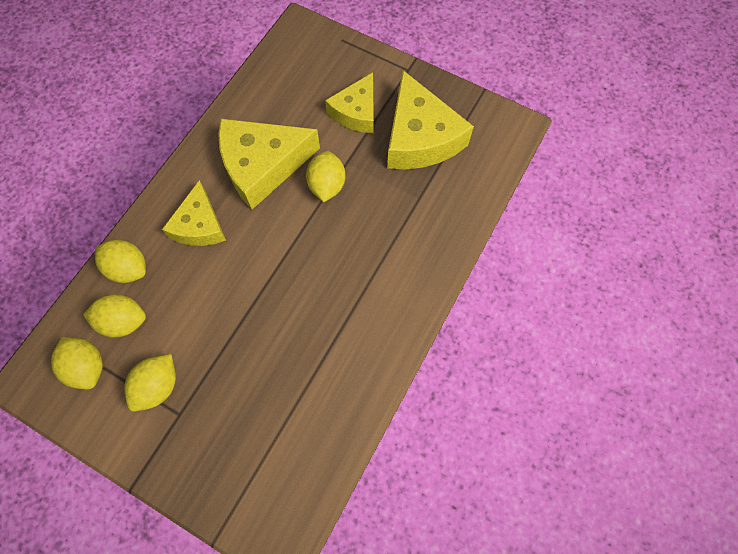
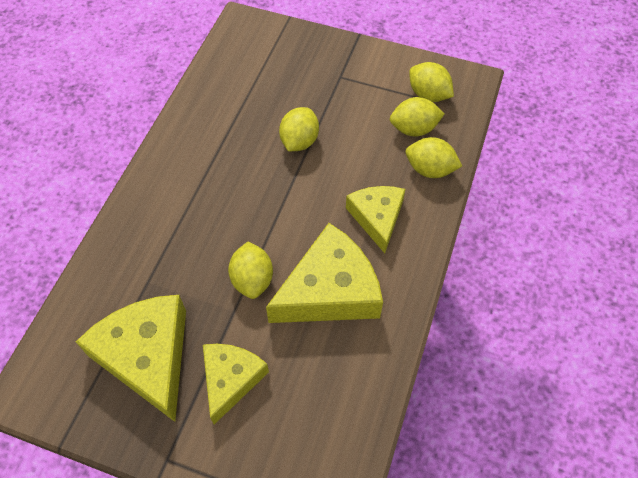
camera: 170 degrees right, 10 degrees down
yellow lemon [124,354,176,412] -> yellow lemon moved to [279,107,319,151]

